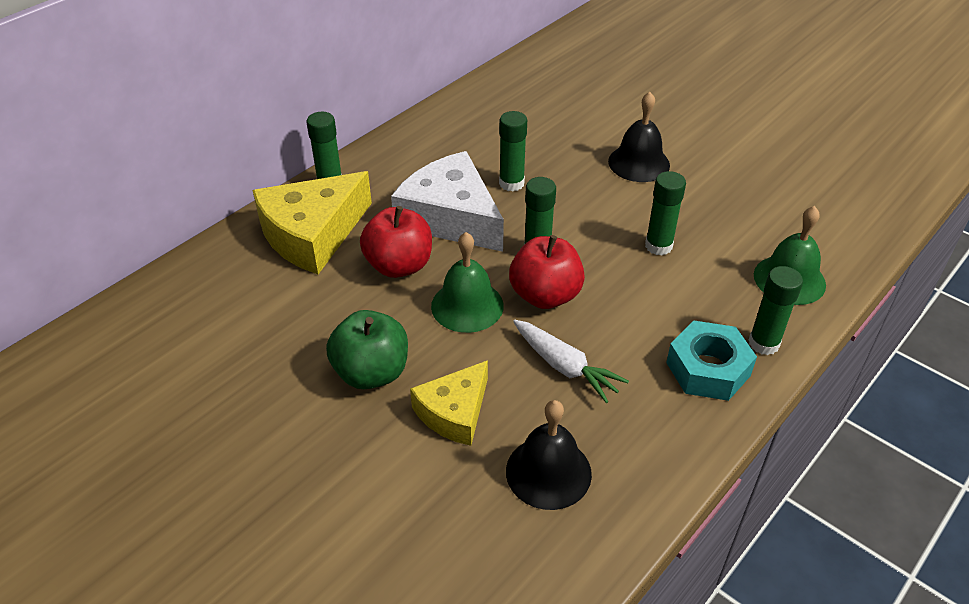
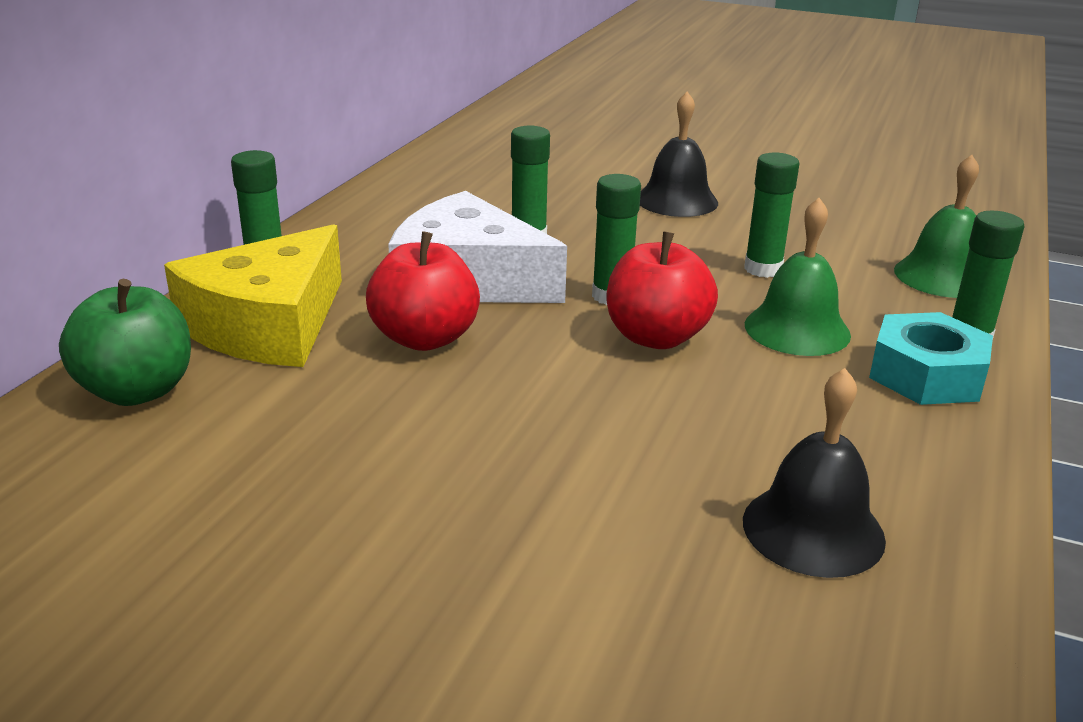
camera: 20 degrees left, 15 degrees down
green apple [326,310,408,389] -> green apple moved to [59,279,191,406]
yellow cheese [410,360,488,446] -> none
green bell [431,232,504,333] -> green bell moved to [745,198,851,356]
white carrot [513,320,629,403] -> none

